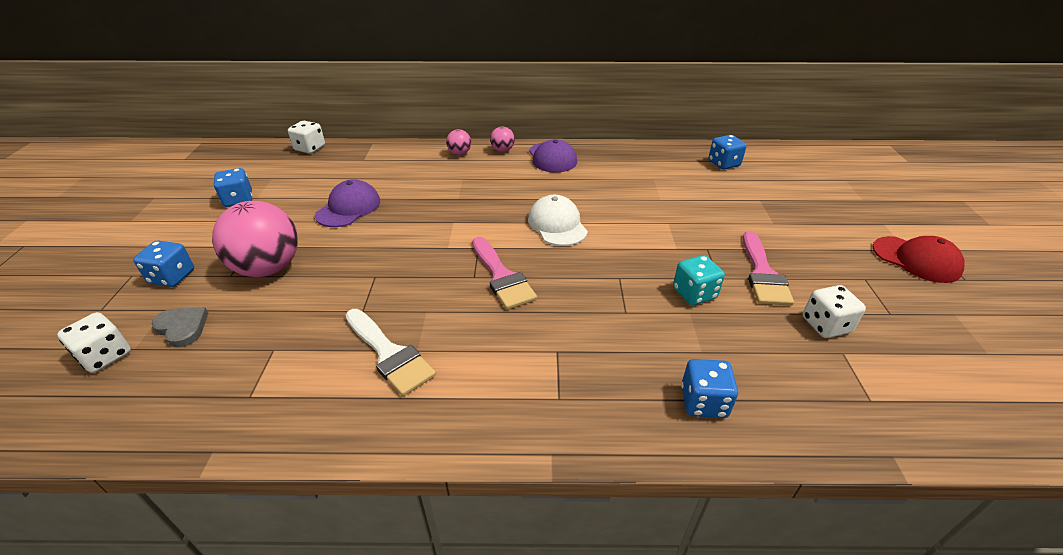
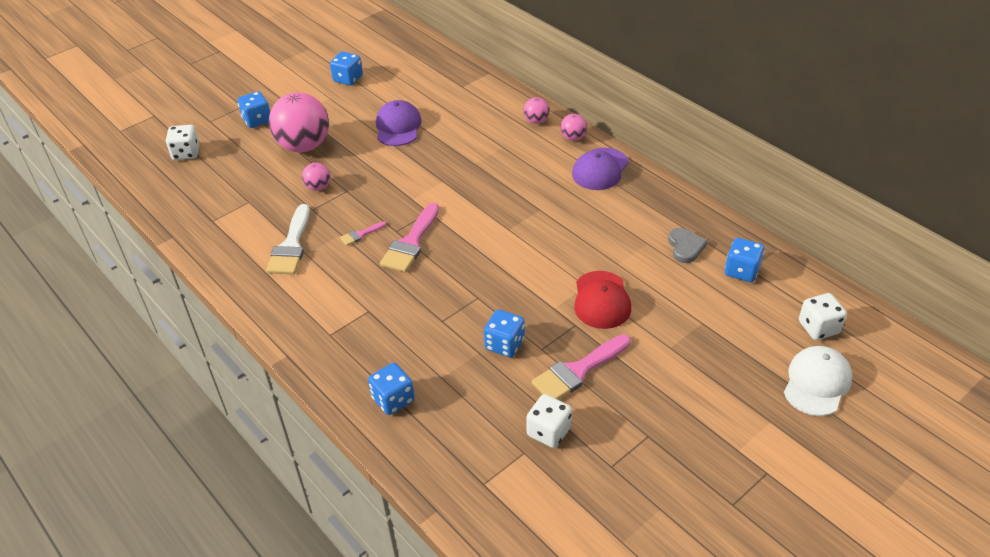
camera: 50 degrees right, 5 degrees up
grey heart [152,307,208,347] -> grey heart moved to [668,228,707,263]
white dice [288,121,325,154] -> white dice moved to [799,293,847,340]
purple cap [315,179,380,227] -> purple cap turned 75 degrees counterclockwise [376,100,422,146]
white cap [528,195,588,246] -> white cap moved to [784,346,853,416]
turquoise dice [673,255,725,305] -> blue dice [484,310,525,358]
red cap [873,236,965,283] -> red cap moved to [574,271,631,329]
none -> pink ball [302,163,330,191]
none -> pink brush [340,221,386,246]

